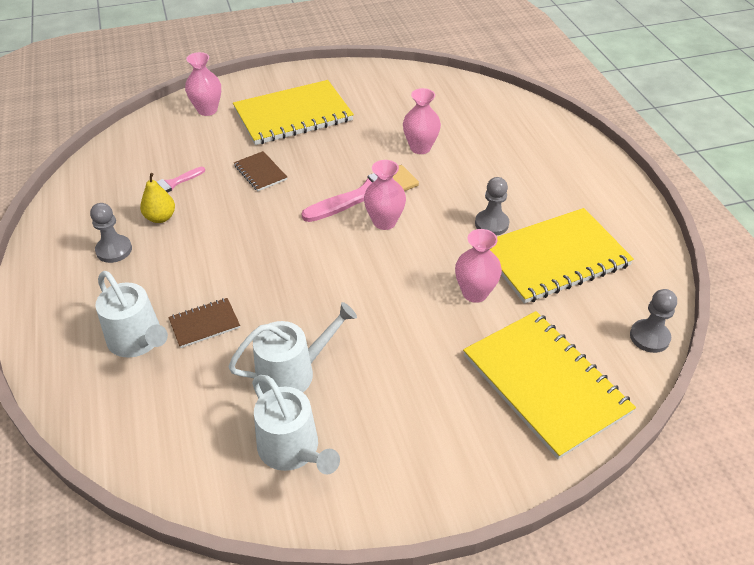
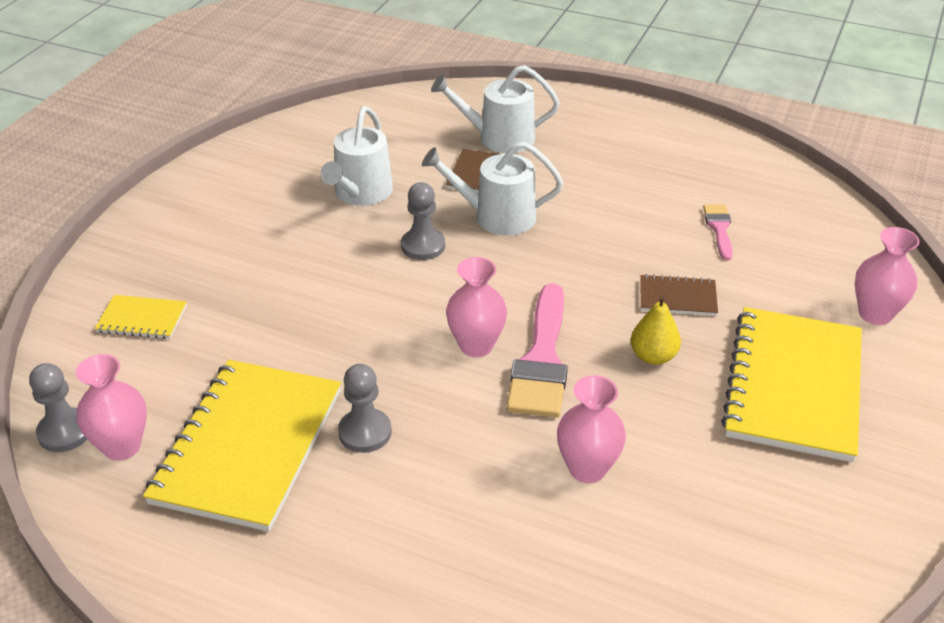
camera: 130 degrees right, 5 degrees down
grey pawn [90,203,132,263] -> grey pawn moved to [401,182,445,260]
yellow pear [140,173,175,223] -> yellow pear moved to [631,295,681,365]
white watering can [252,375,340,474] -> white watering can moved to [422,142,563,235]
pink vase [455,229,502,303] -> pink vase moved to [76,354,147,461]
yellow notebook [463,311,636,459] -> yellow notebook [95,295,187,339], size x0.45

